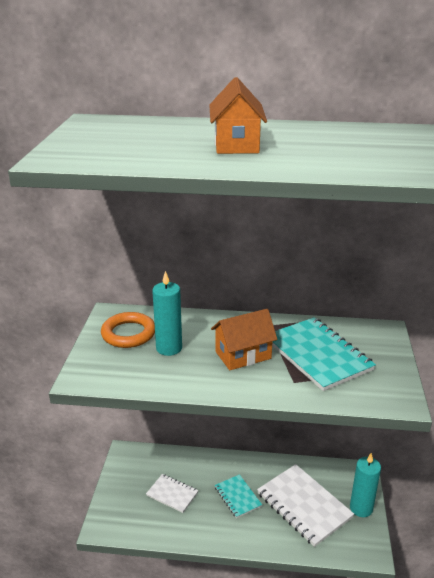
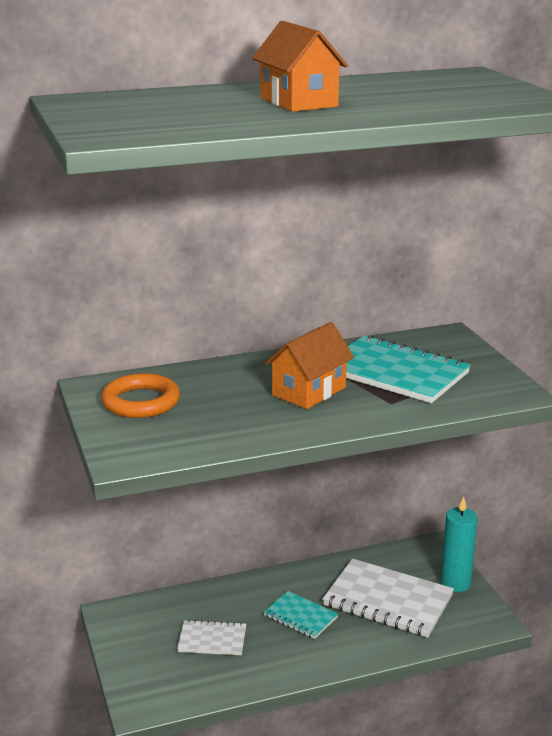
camera: 25 degrees left, 5 degrees down
turquoise candle [152,271,182,356] -> none

